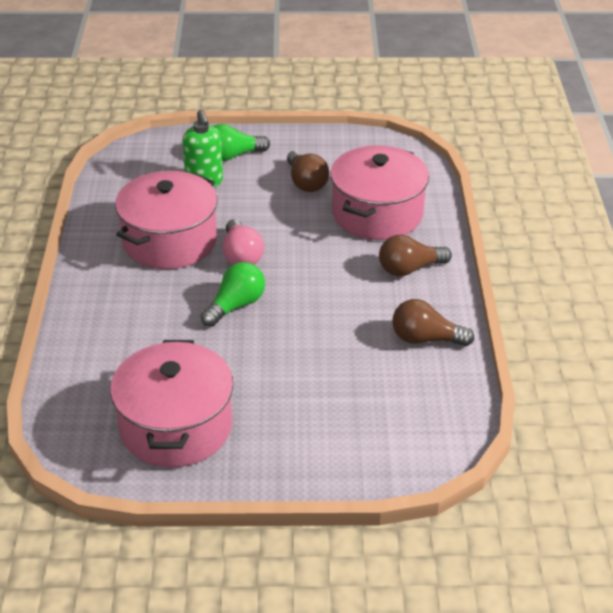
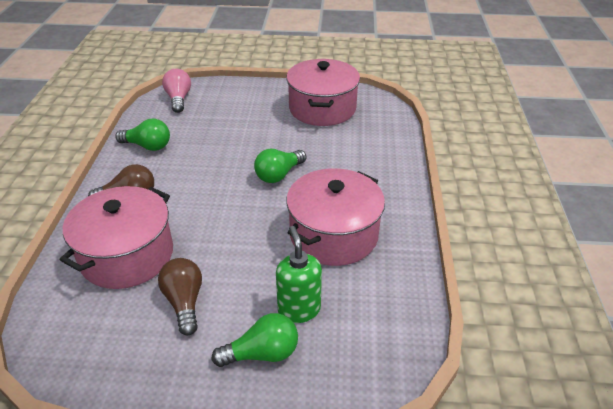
camera: 175 degrees left, 0 degrees up
pink light bulb [223,219,264,265] -> pink light bulb moved to [162,68,191,113]
brown light bulb [392,299,474,346] -> green light bulb [115,119,170,151]

